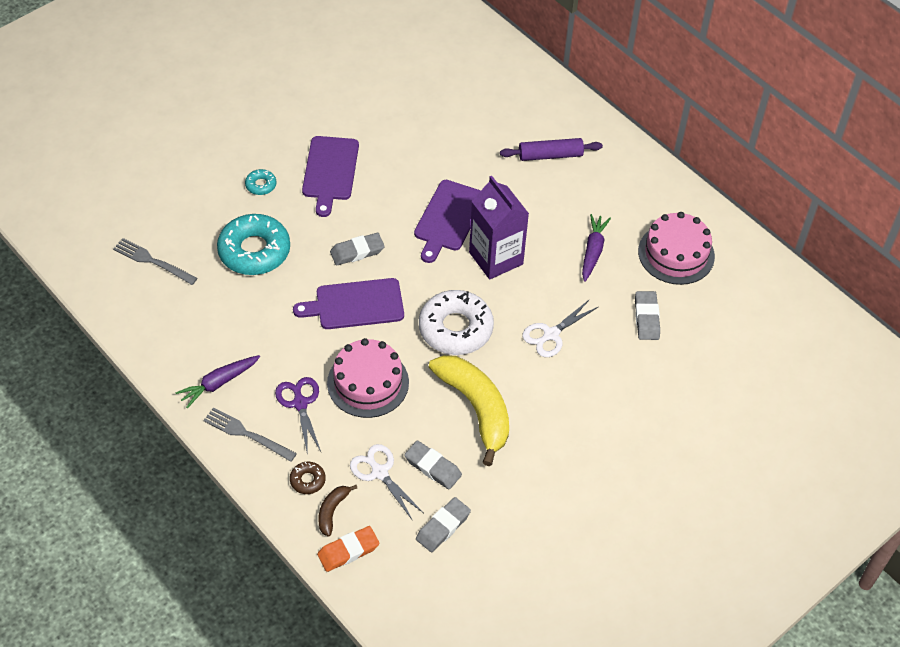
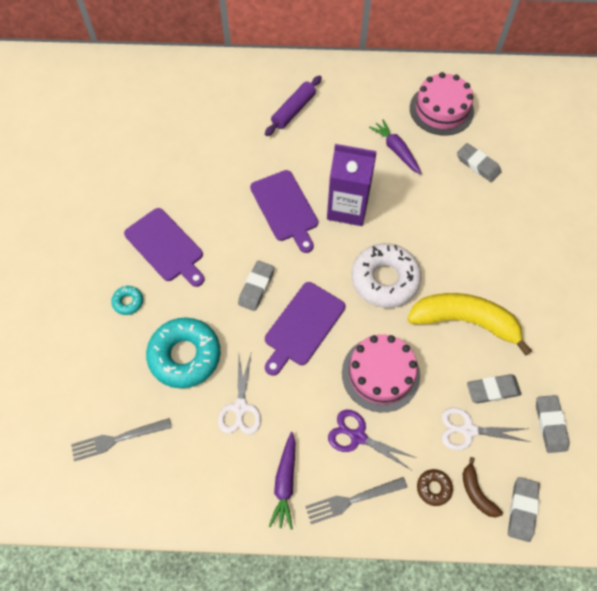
camera: 45 degrees left, 10 degrees up
orange eraser [317,526,379,572] -> grey eraser [508,477,540,542]
white scissors [522,299,598,357] -> white scissors moved to [218,354,261,435]

